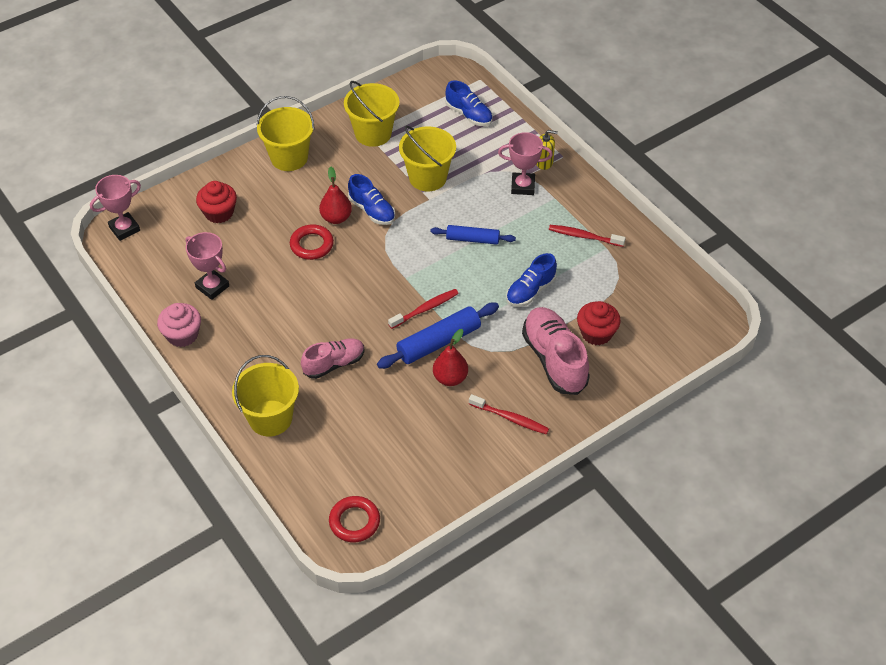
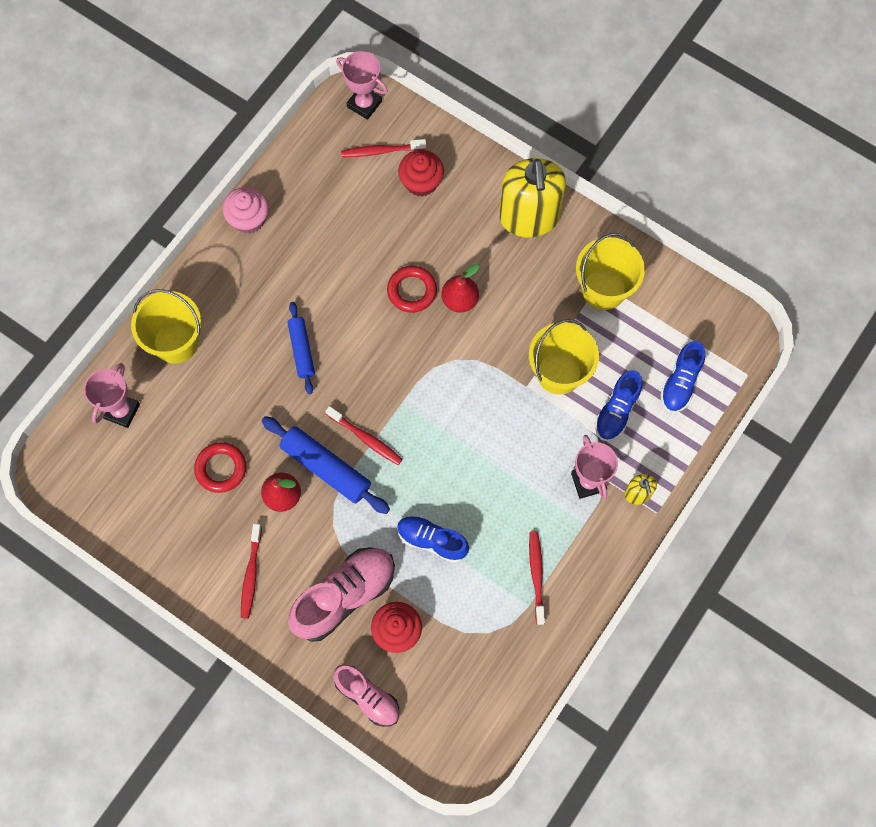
camera: 70 degrees right, 20 degrees up
pink trophy [186,232,229,300] -> pink trophy moved to [84,363,140,428]
yellow bucket [257,96,315,171] -> yellow soap dispenser [499,158,566,237]
pink shoe [301,338,365,379] -> pink shoe moved to [333,664,399,727]
red ring [329,496,380,542] -> red ring moved to [194,442,247,493]
blue shoe [348,174,395,225] -> blue shoe moved to [595,370,643,441]
blue rolling pin [430,225,516,245] -> blue rolling pin moved to [288,302,315,394]
none -> red toothbrush [341,139,426,157]

